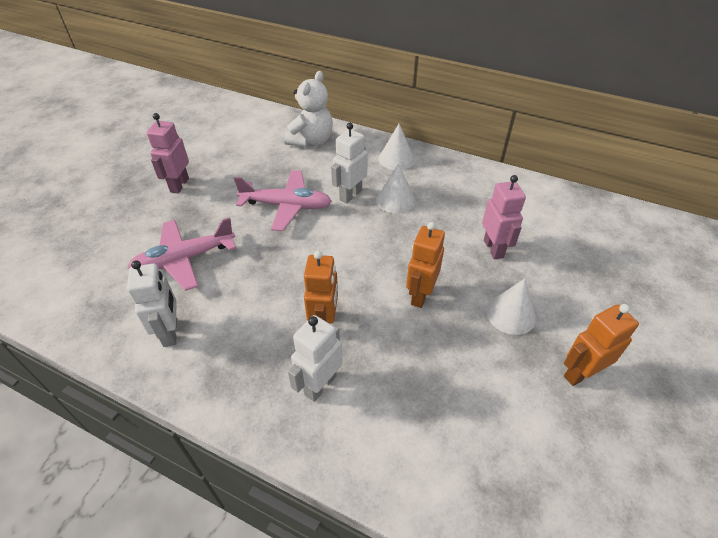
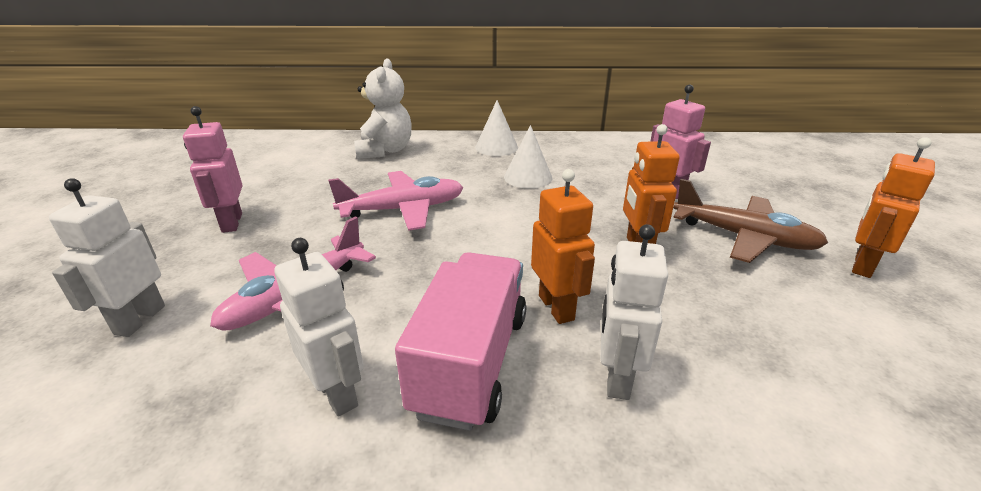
camera: 25 degrees left, 15 degrees down
white robot [331,123,368,203] -> white robot moved to [49,178,165,337]
white cone [486,279,536,335] -> brown plane [673,179,828,263]
none -> pink truck [395,252,526,431]

